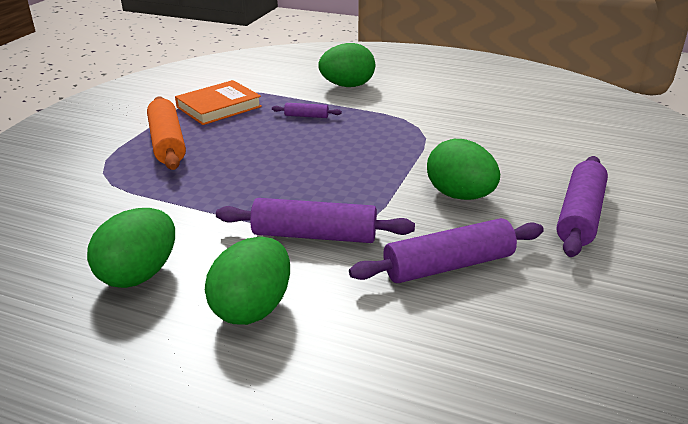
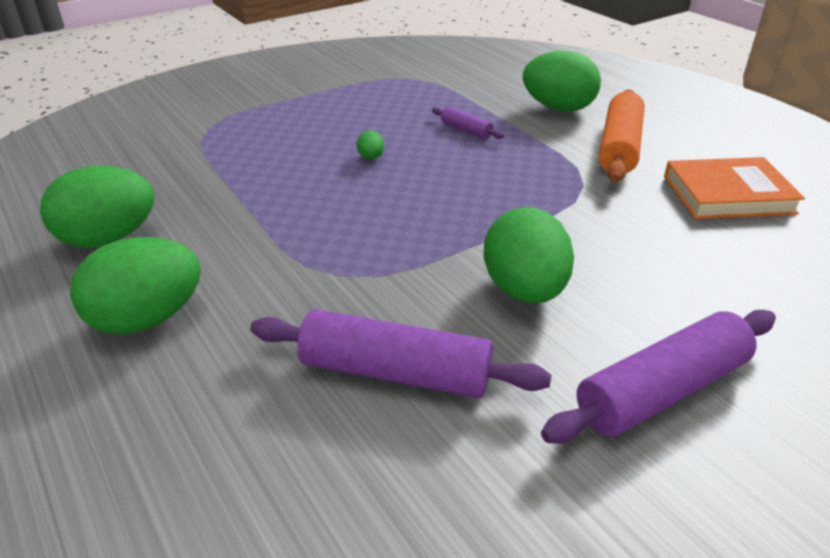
camera: 35 degrees right, 5 degrees up
orange rolling pin [147,96,186,170] -> orange rolling pin moved to [599,89,645,182]
orange book [175,80,262,125] -> orange book moved to [664,157,805,219]
purple rolling pin [216,198,415,243] -> none
none -> green egg [357,130,384,160]

